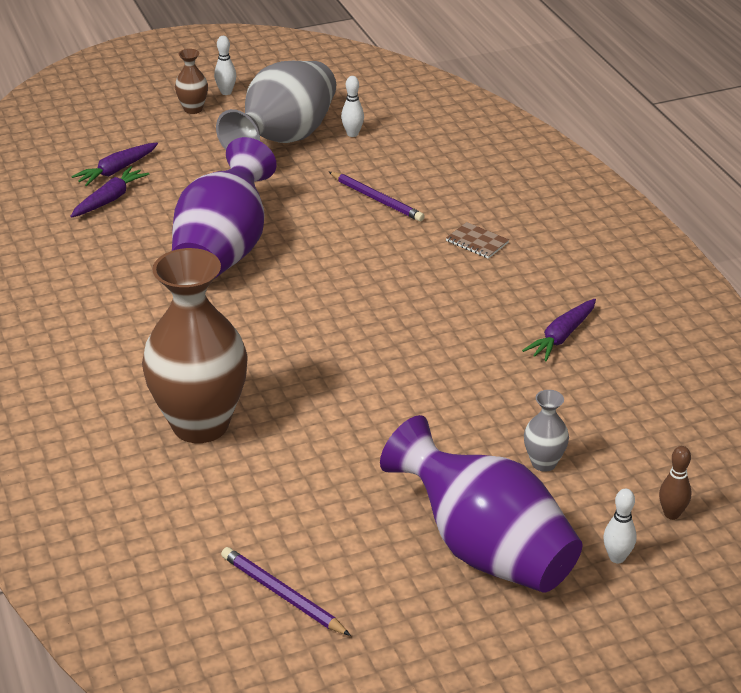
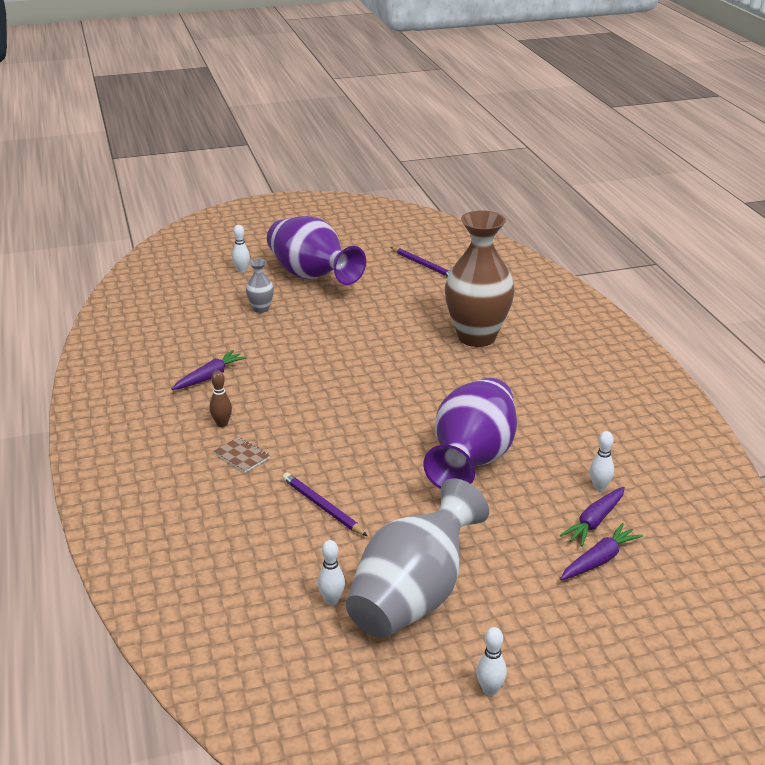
camera: 175 degrees left, 5 degrees down
brown vase [175,49,208,114] -> none
brown bowling pin [659,446,691,520] -> brown bowling pin moved to [210,370,232,427]
none -> white bowling pin [590,431,614,491]

